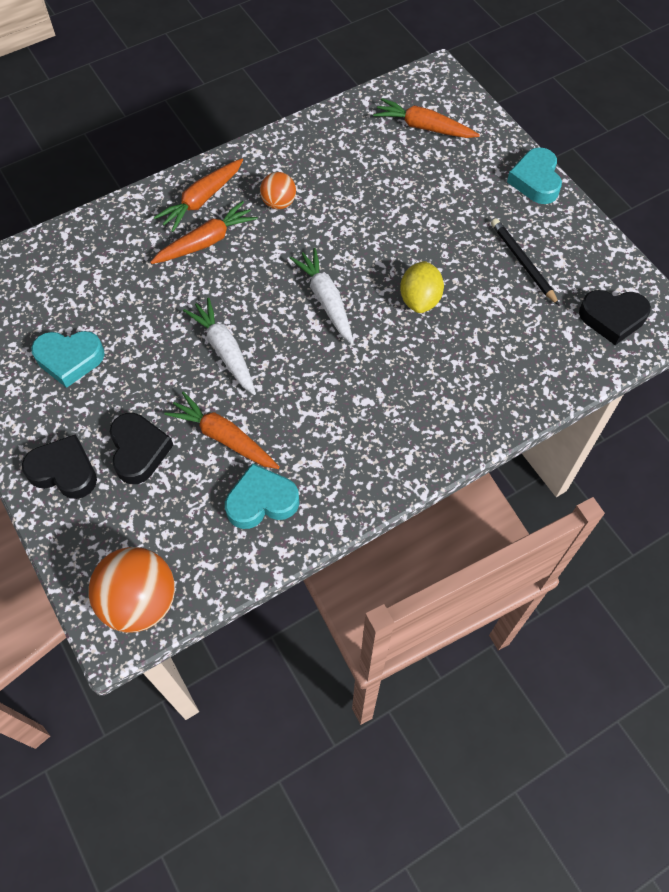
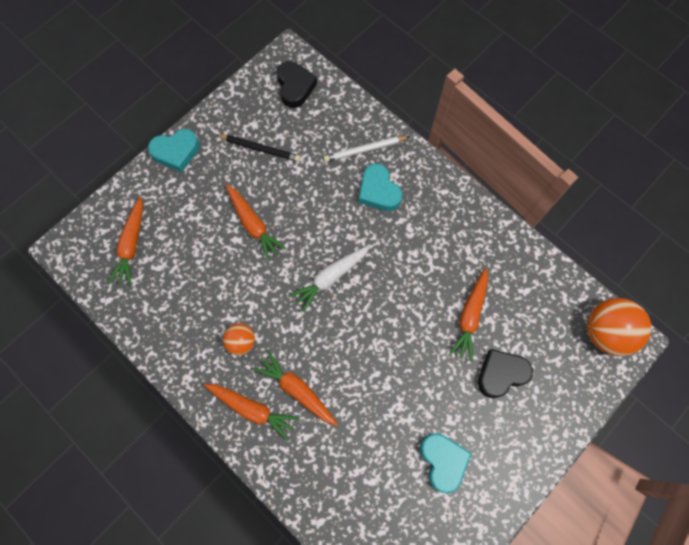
camera: 105 degrees left, 10 degrees up
black heart [22,434,97,499] -> none
white carrot [183,297,256,395] -> none
turquoise heart [225,463,299,529] -> turquoise heart moved to [359,164,402,211]
yellow lemon [400,261,444,313] -> none
black pencil [491,218,559,305] -> black pencil turned 120 degrees counterclockwise [216,134,301,162]
none -> orange carrot [226,185,287,261]
none -> white pencil [323,136,410,162]

